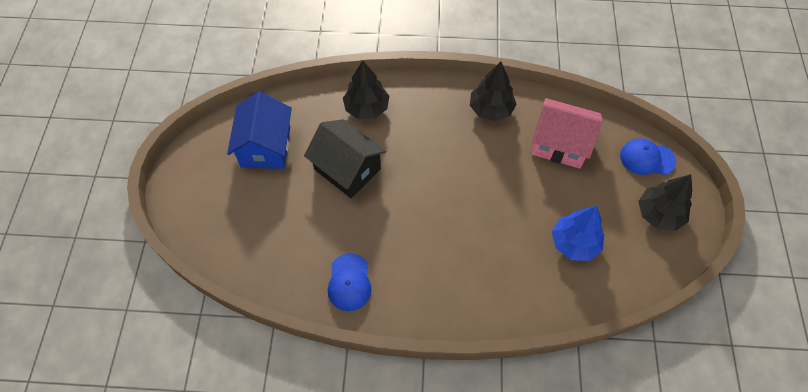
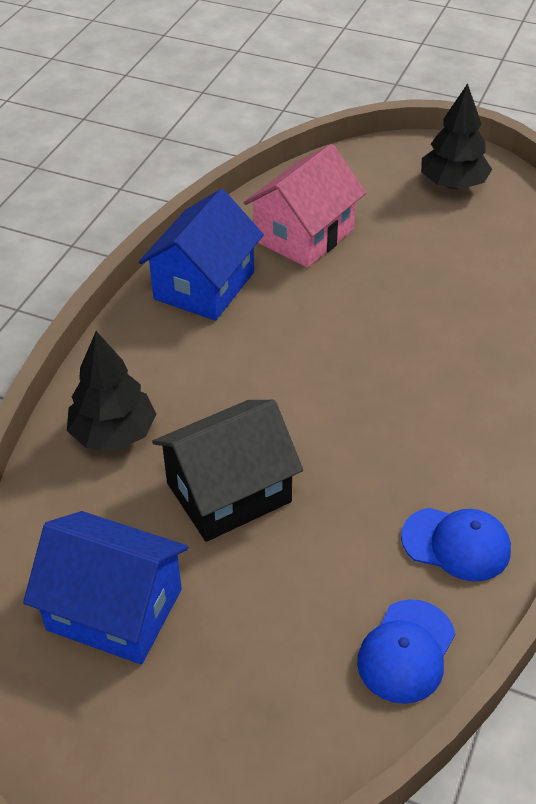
camera: 70 degrees left, 15 degrees down
black tree [470,62,517,121] -> blue house [139,189,264,321]
blue tree [552,206,604,261] -> none
blue cap [620,138,676,175] -> blue cap moved to [357,599,455,704]

